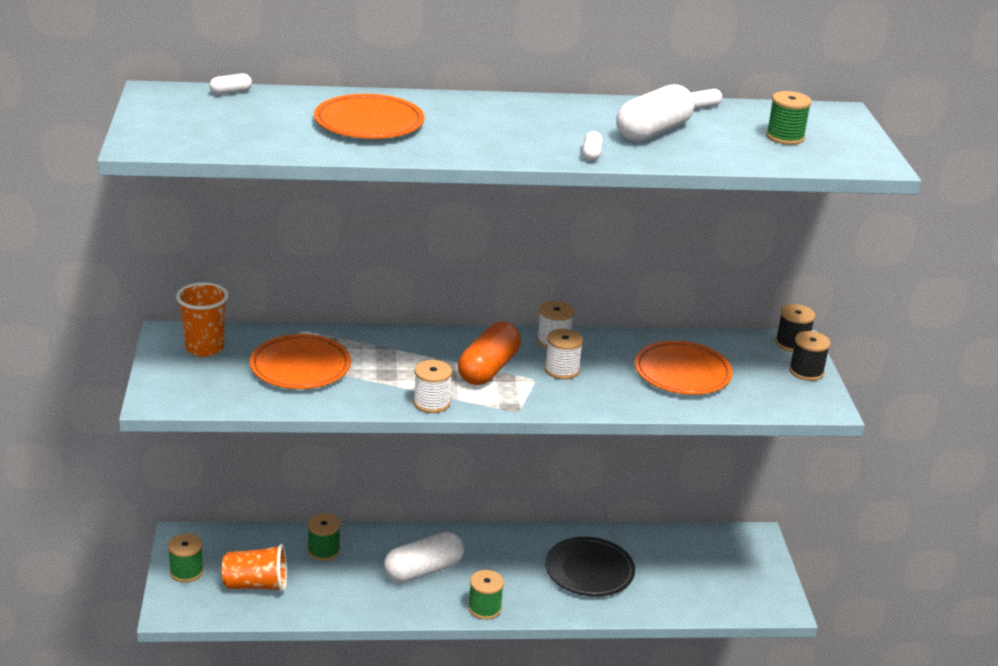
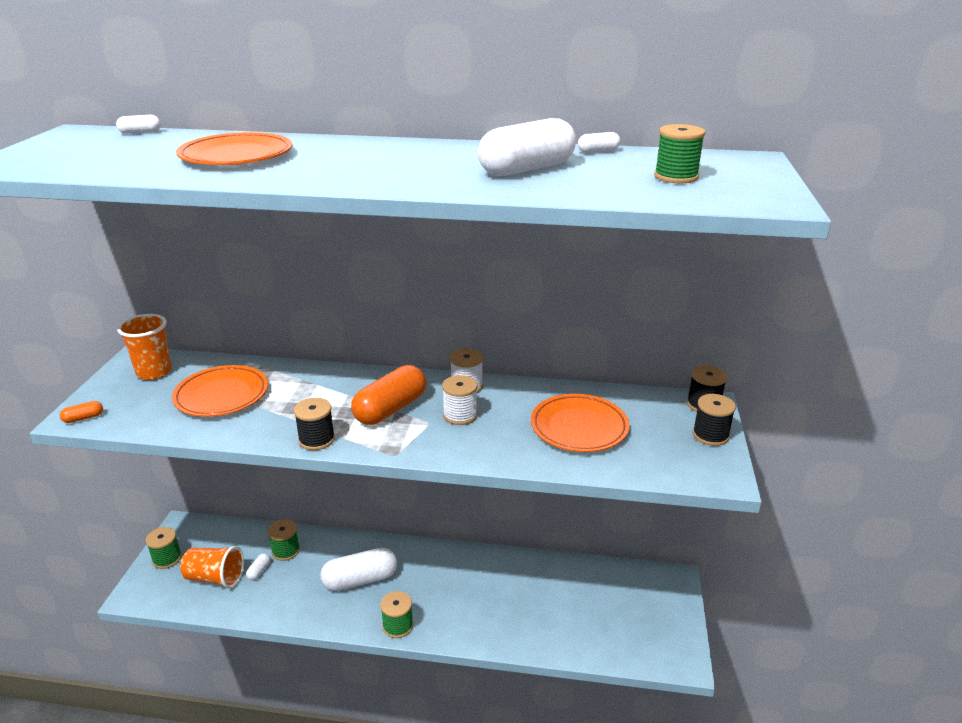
camera: 15 degrees right, 0 degrees up
white spool [413,360,452,413] -> black spool [294,398,335,450]
black plate [545,537,635,597] -> none
white capsule [583,131,603,161] -> white capsule moved to [246,553,270,580]
none -> orange capsule [60,401,103,423]

